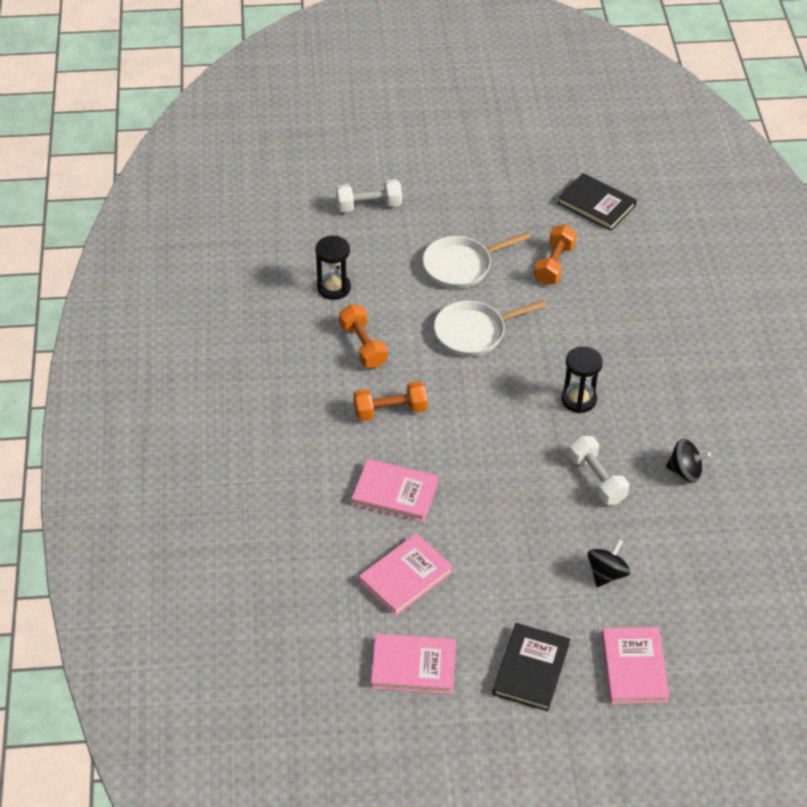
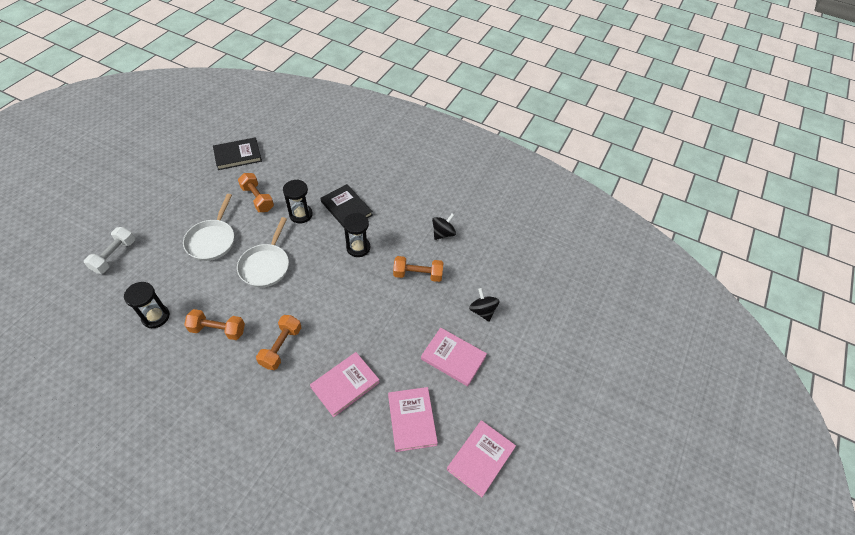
camera: 60 degrees left, 5 degrees up
black book [492,623,570,711] -> black book moved to [321,184,373,227]
white dumbbell [569,436,629,505] -> orange dumbbell [393,256,444,282]
pink book [602,627,669,704] -> pink book moved to [421,328,487,386]
none -> black hourglass [283,179,313,223]

